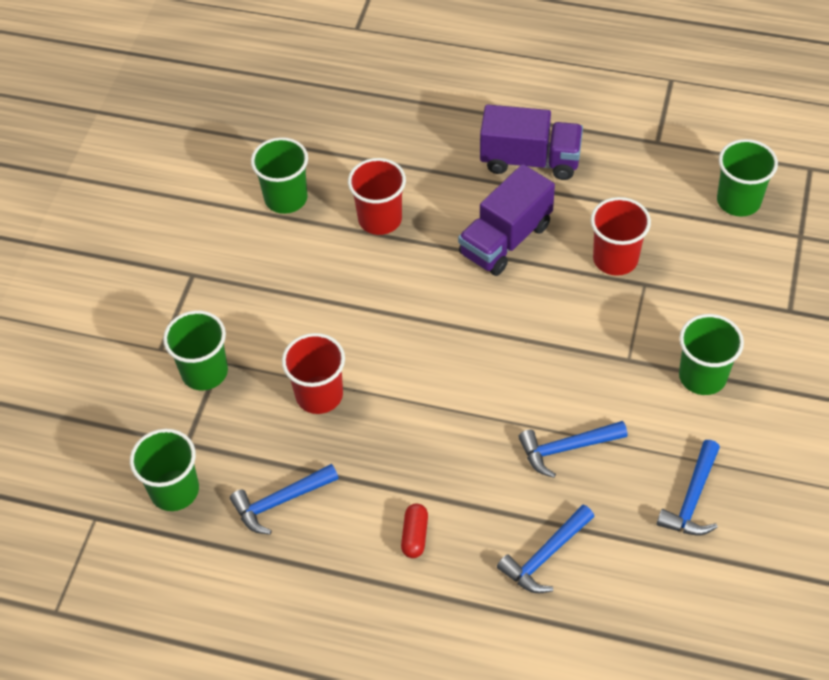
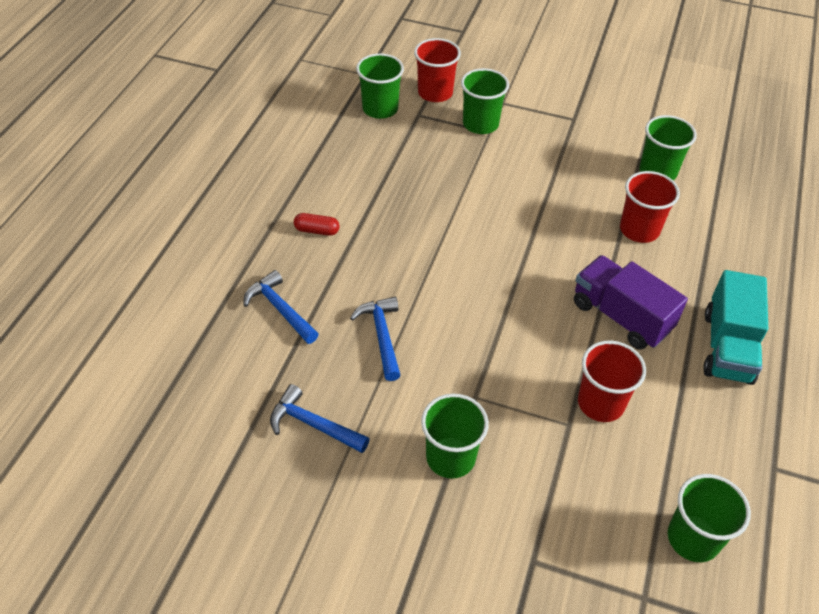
camera: 90 degrees right, 5 degrees down
blue hammer [230,464,339,535] -> none
red cup [282,333,345,414] -> red cup moved to [414,38,461,102]
purple truck [480,104,583,180] -> turquoise truck [703,270,768,385]

